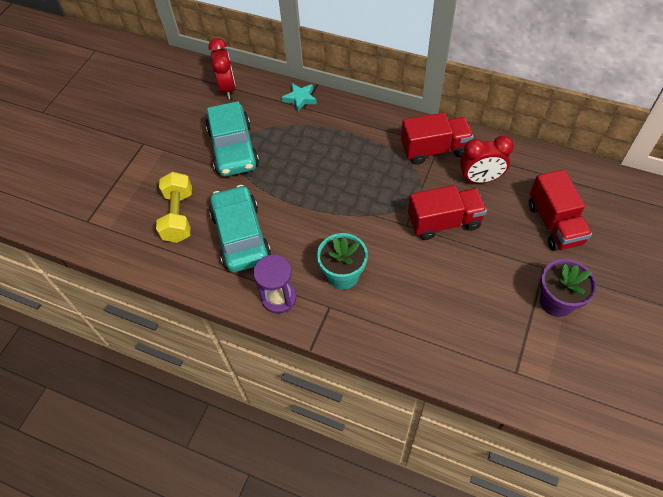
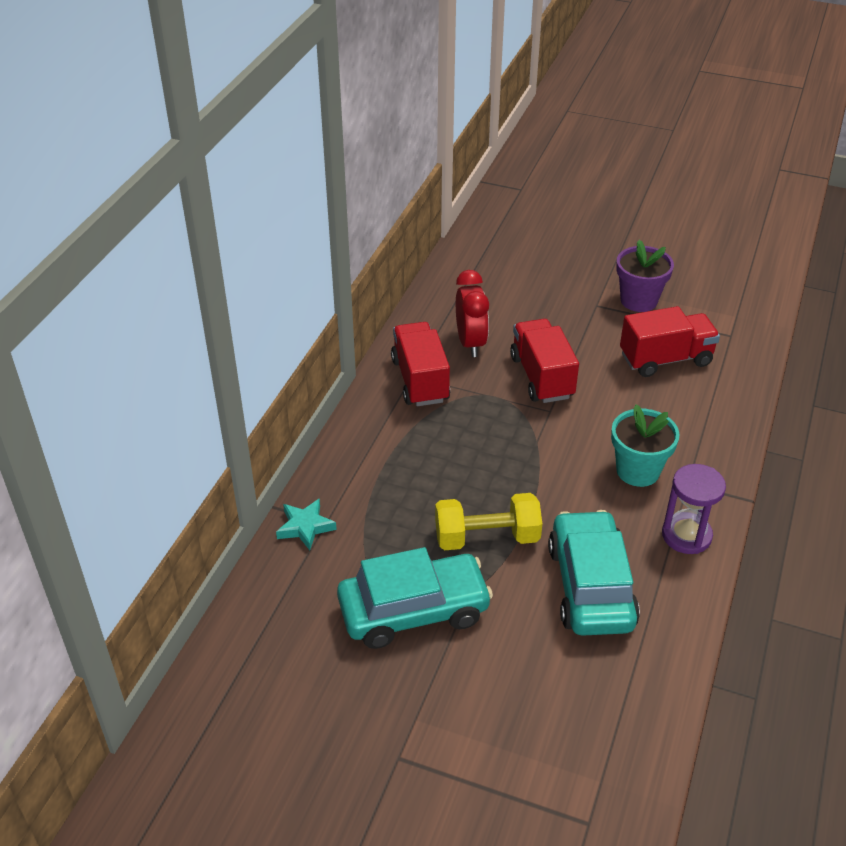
camera: 95 degrees left, 15 degrees down
yellow dumbbell [156,172,192,243] -> yellow dumbbell moved to [435,493,542,550]
red clock [208,38,236,99] -> none
turquoise car [209,185,271,272] -> turquoise car turned 105 degrees clockwise [548,510,640,636]
red truck [529,170,592,251] -> red truck moved to [620,306,720,377]

